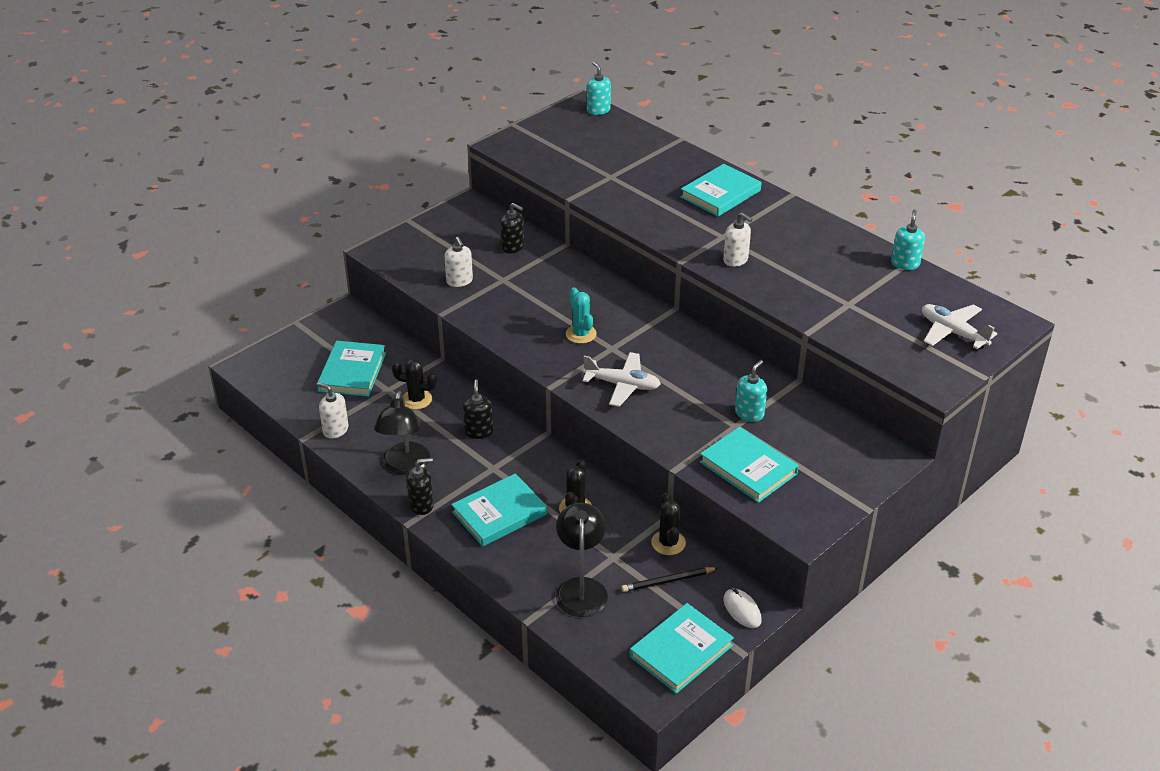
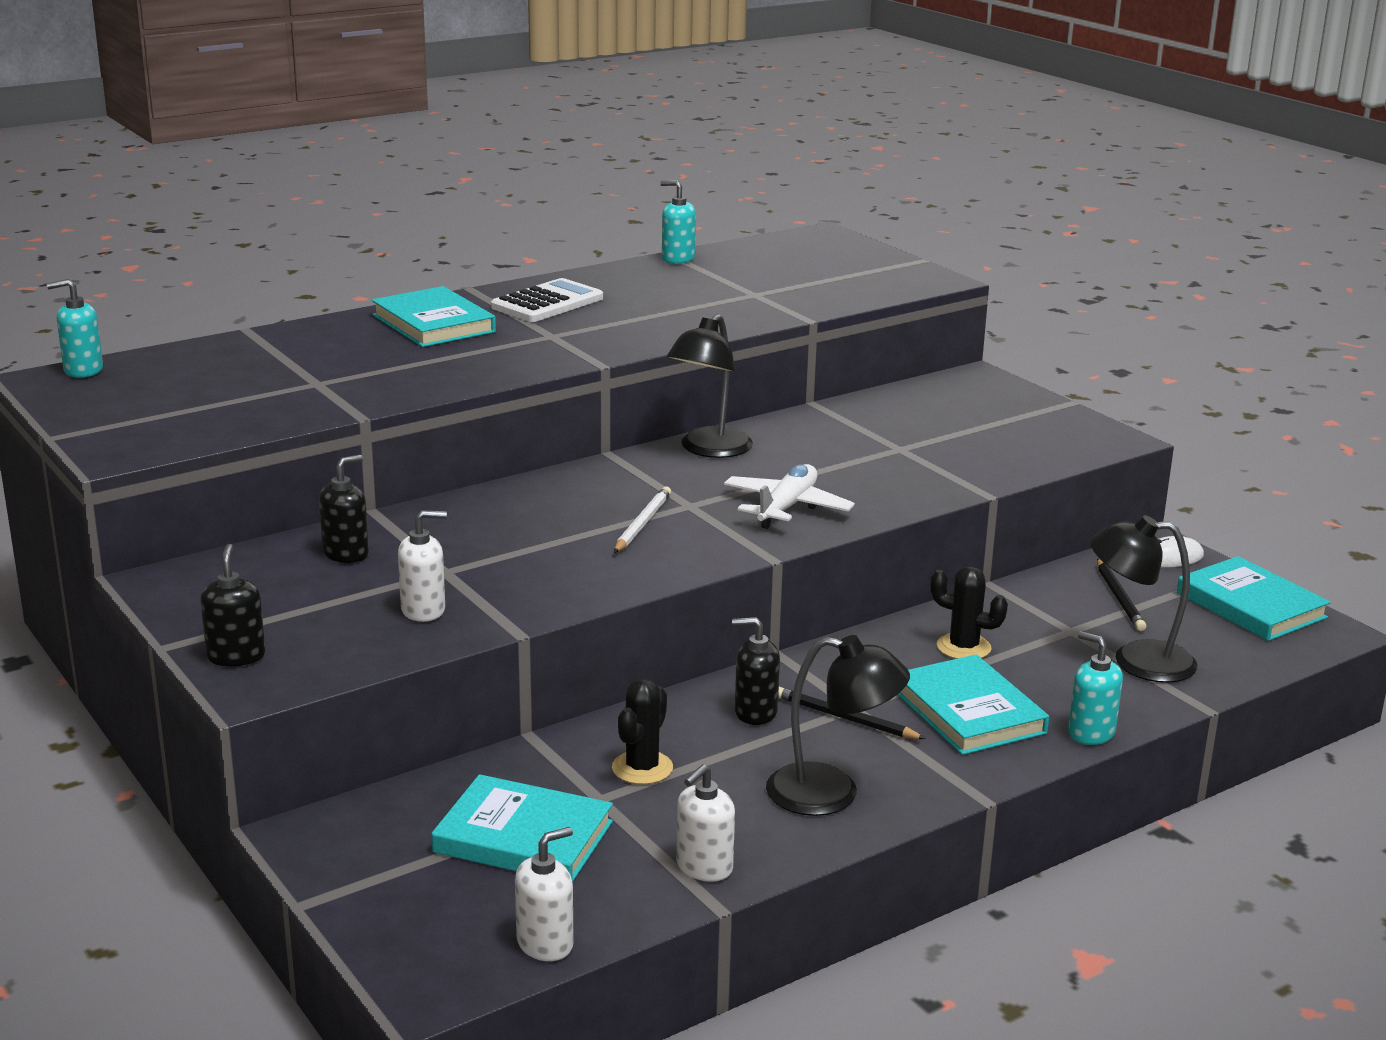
camera: 80 degrees left, 15 degrees down
black soap dispenser [406,458,434,515] -> black soap dispenser moved to [200,544,265,667]
turquoise cactus [566,287,597,344] -> white pencil [614,486,671,553]
black cactus [651,492,686,555] -> none
turquoise book [700,427,799,503] -> none
white soap dispenser [723,212,752,267] -> white soap dispenser moved to [515,827,574,961]
turquoise soap dispenser [735,360,767,422] -> turquoise soap dispenser moved to [1068,631,1123,745]
white plane [922,304,997,349] -> none
none -> white calculator [491,278,603,322]
none -> black lamp [667,314,753,458]
none -> black pencil [778,687,926,739]

